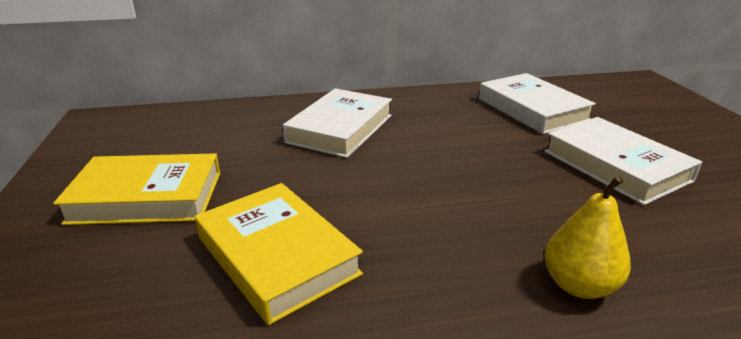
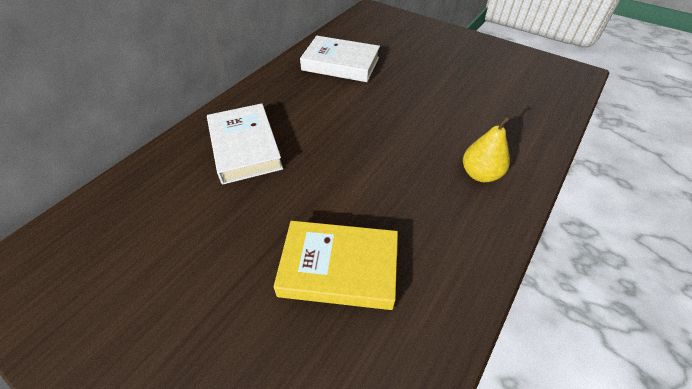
camera: 45 degrees left, 20 degrees up
yellow book [53,153,220,225] -> none
white book [544,117,702,205] -> none

